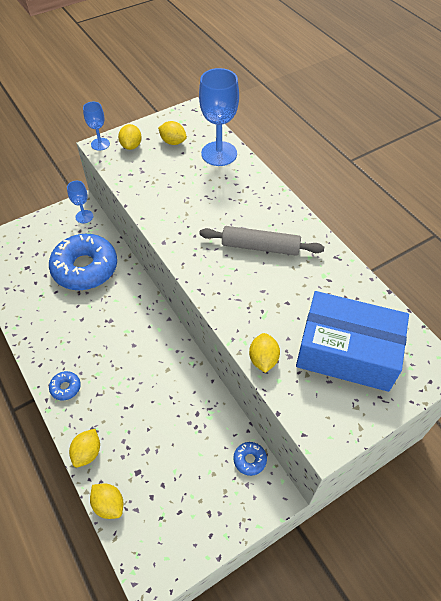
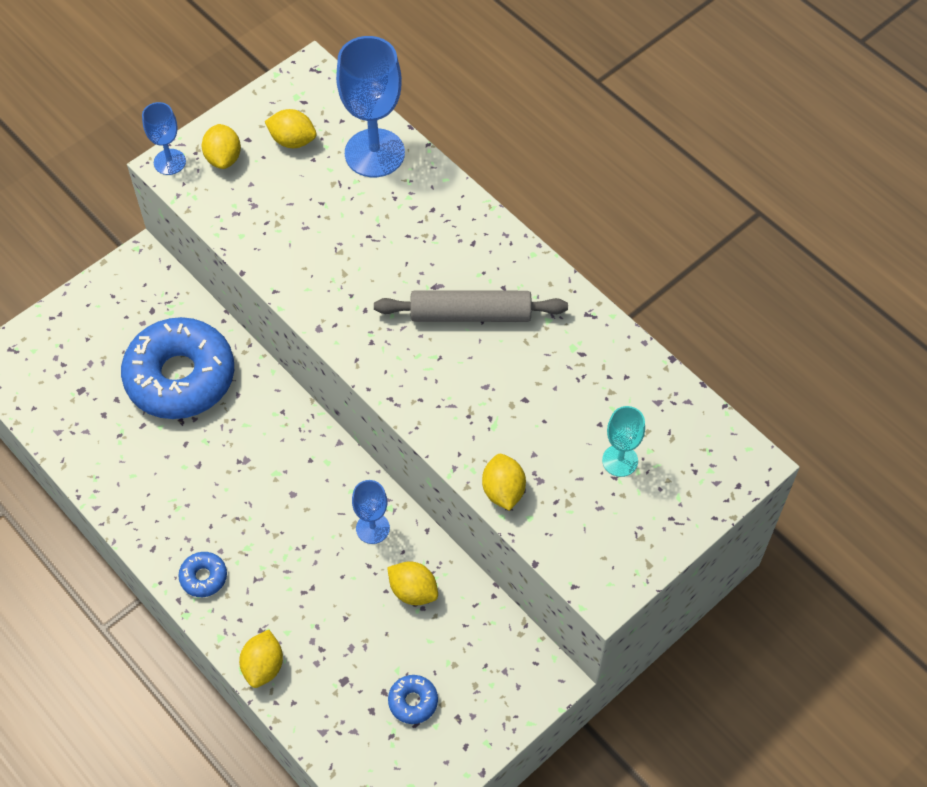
camera: 10 degrees left, 5 degrees up
blue goblet [67,181,93,223] -> blue goblet moved to [352,480,390,544]
yellow lemon [90,483,123,519] -> yellow lemon moved to [387,561,438,605]
blue donut [233,442,267,476] -> blue donut moved to [388,675,438,724]
blue box [296,291,409,392] -> turquoise goblet [602,406,645,477]

